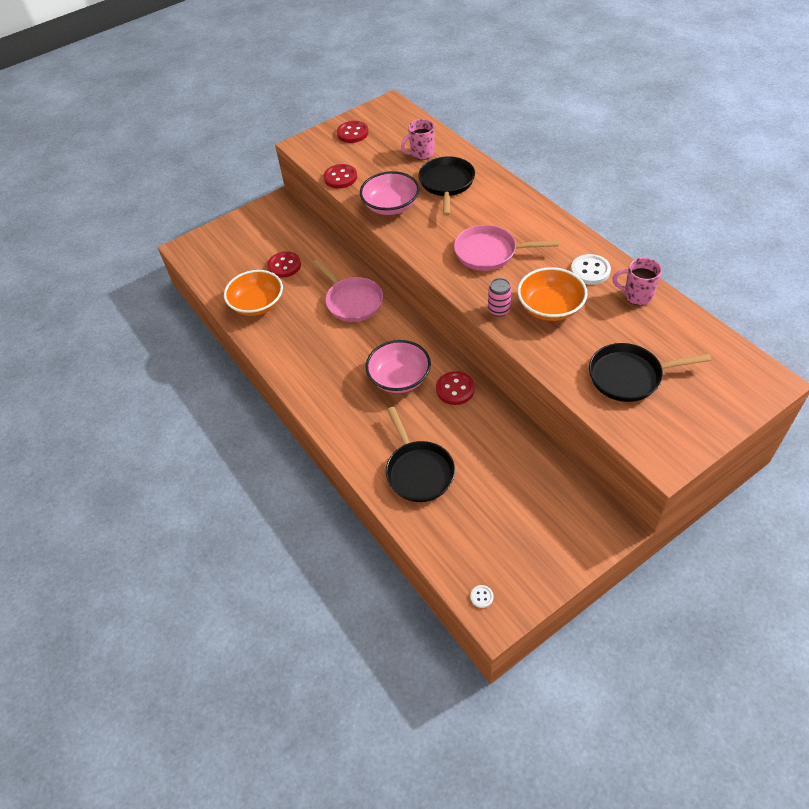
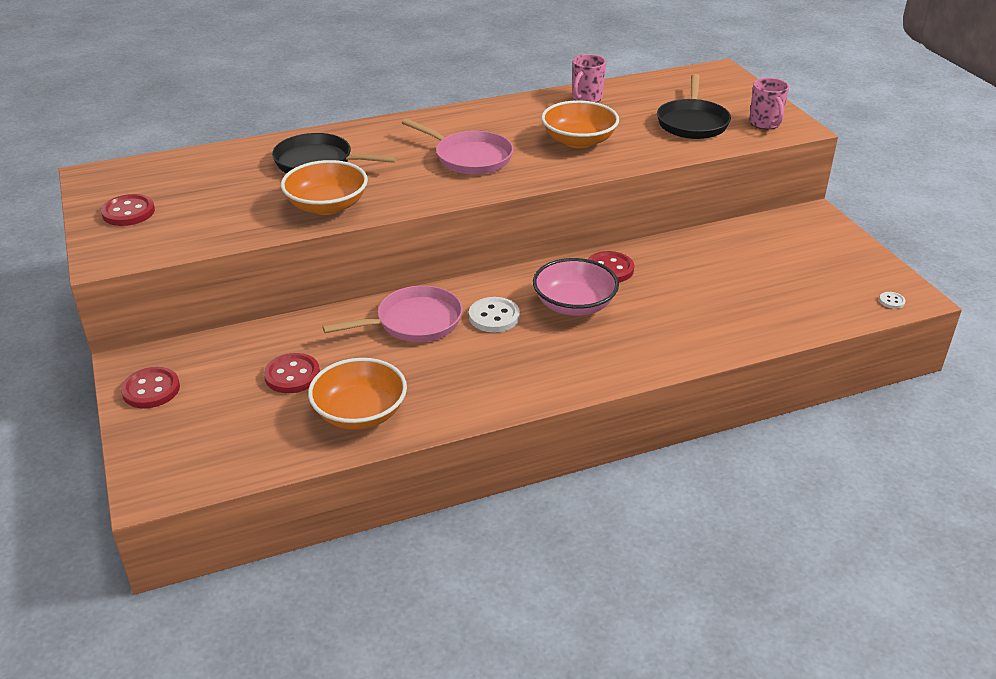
camera: 80 degrees left, 15 degrees down
red button [323,164,357,188] -> red button moved to [121,367,180,409]
pink bowl [360,171,420,215] -> orange bowl [281,160,368,215]
black pan [386,407,455,502] -> none
pink mug [401,119,434,160] -> pink mug moved to [749,78,789,129]
pink pan [454,225,559,271] -> pink pan turned 75 degrees counterclockwise [402,118,513,175]
pink can [488,278,512,317] -> none
white button [571,254,611,285] -> white button moved to [469,297,520,332]

